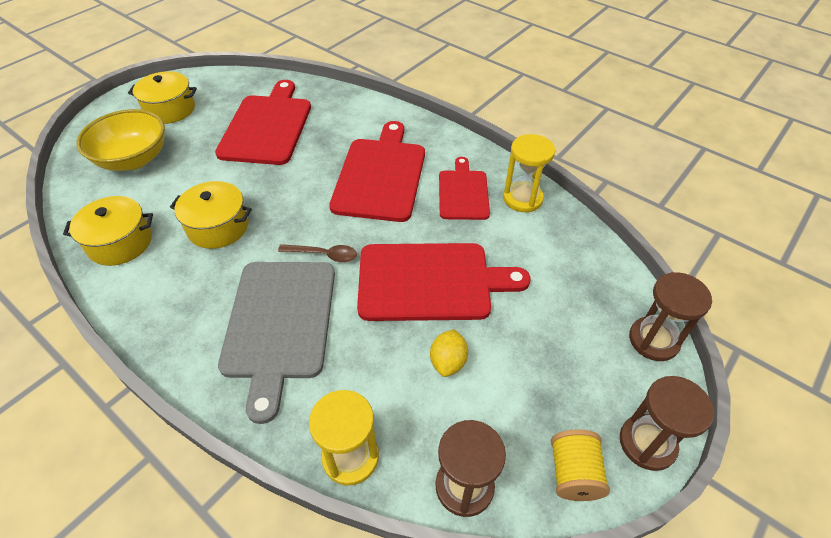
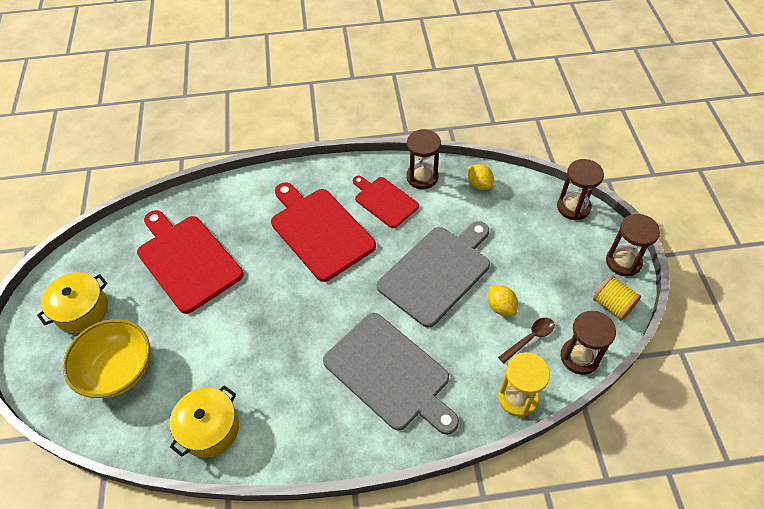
camera: 45 degrees left, 5 degrees up
yellow pot [170,181,252,249] -> none
brown spoon [278,244,357,262] -> brown spoon moved to [498,318,555,363]
red cutting board [357,243,531,321] -> grey cutting board [377,221,490,328]
yellow hourglass [503,134,555,212] -> brown hourglass [406,129,441,189]
none -> yellow lemon [467,164,494,190]

